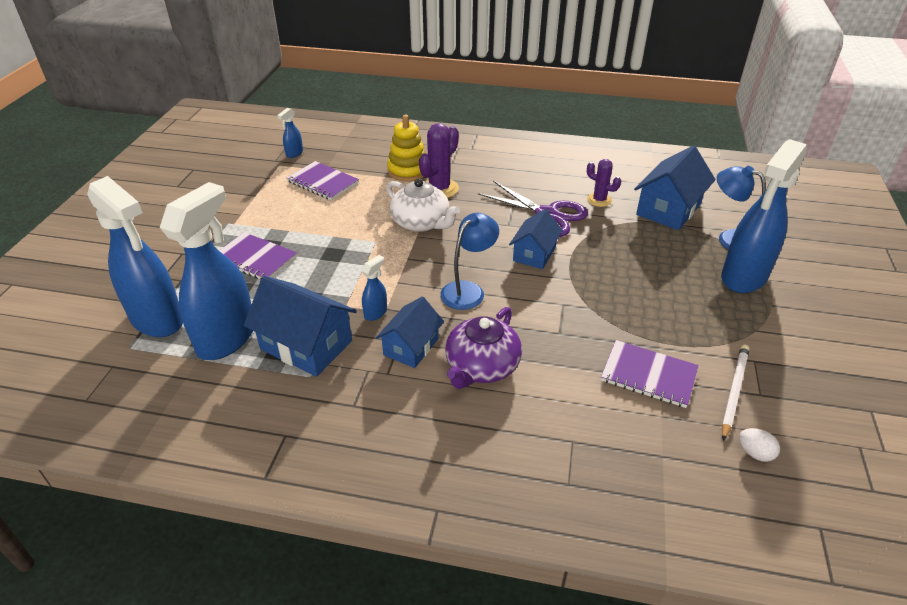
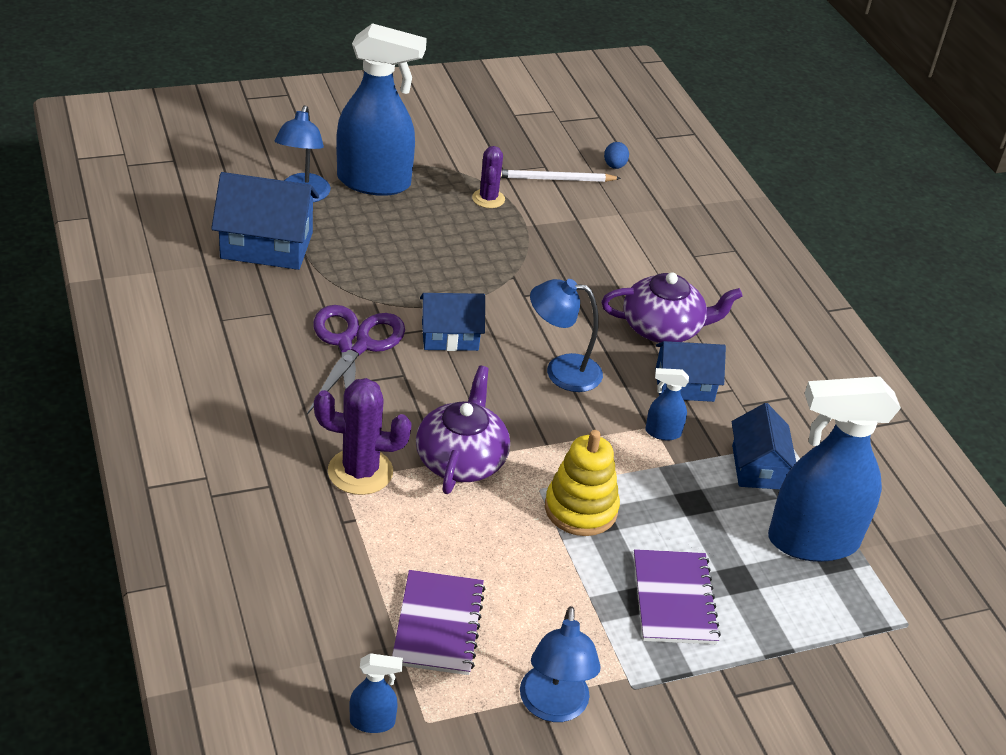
camera: 125 degrees left, 0 degrees up
blue spray bottle [87,176,183,337] -> none
blue house [244,276,357,377] -> blue house [732,403,796,490], size x0.65
yellow stacking toy [387,115,426,182] -> yellow stacking toy moved to [545,430,620,536]
white teapot [387,179,460,232] -> purple teapot [416,366,510,494]
purple cactus [587,159,621,207] -> purple cactus moved to [472,146,505,208]
purple notebook [601,340,699,408] -> none
white egg [739,428,780,462] -> blue egg [604,142,629,169]
none -> blue lamp [520,606,601,722]

